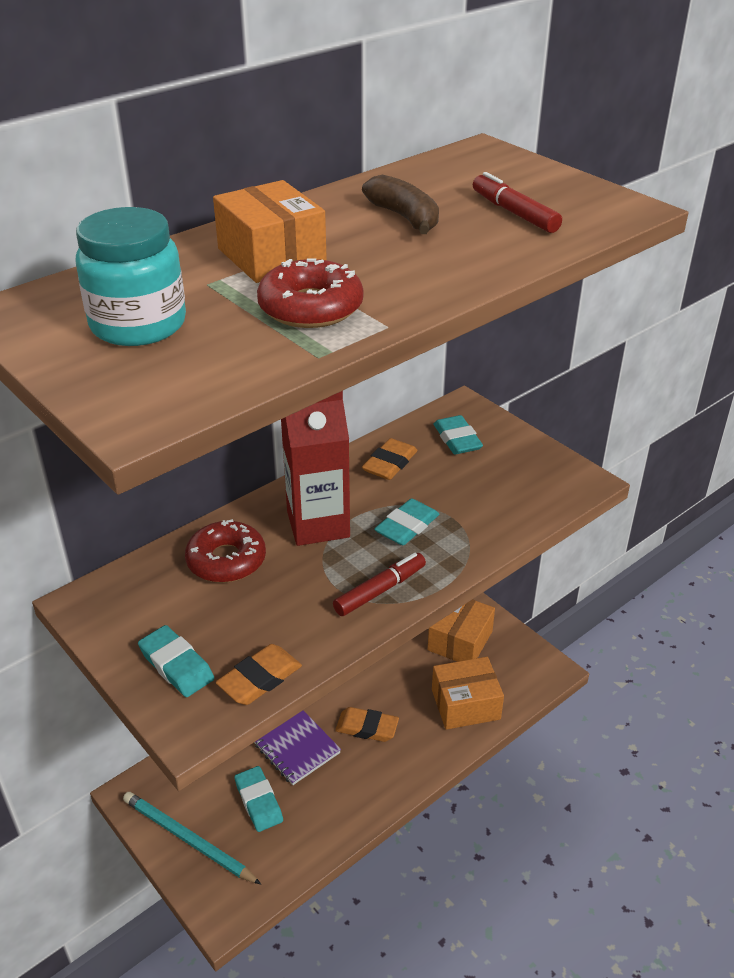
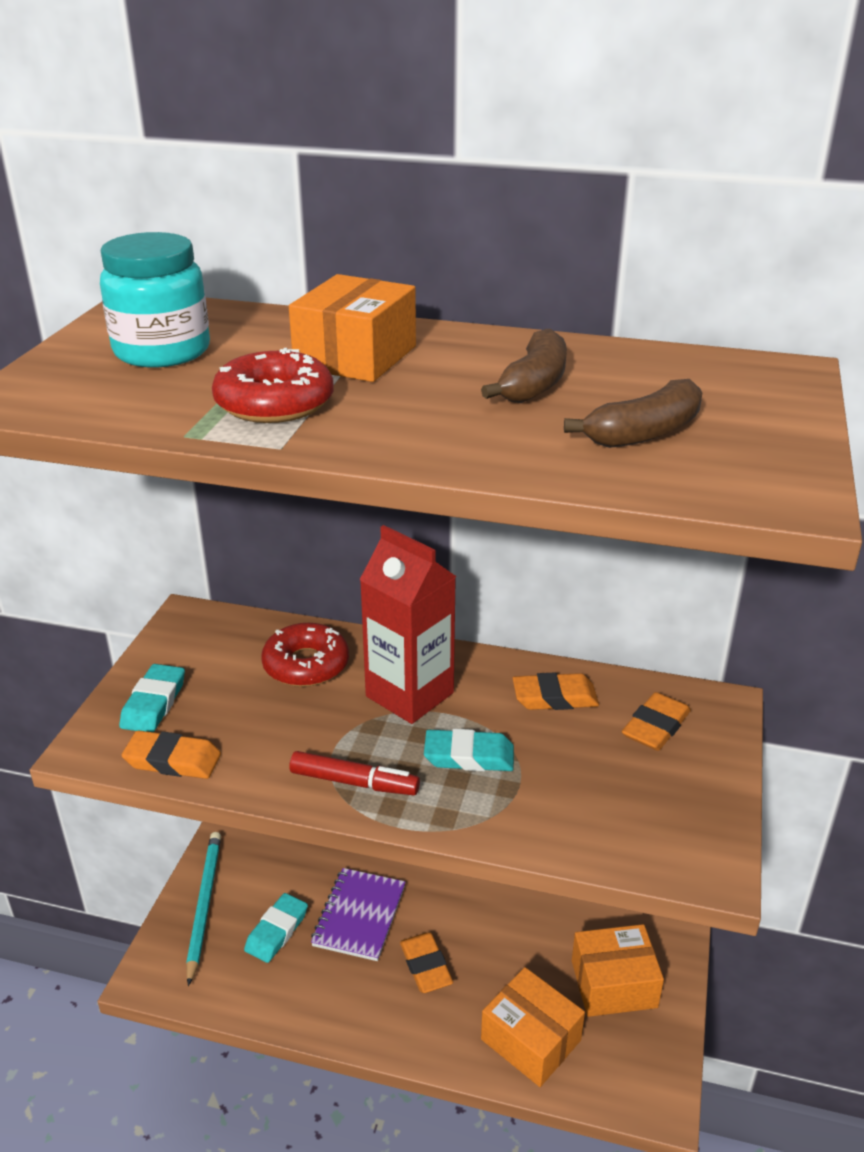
camera: 55 degrees right, 5 degrees down
turquoise eraser [434,415,483,454] -> orange eraser [622,692,691,751]
red marker [473,172,562,233] -> brown banana [564,379,702,448]

